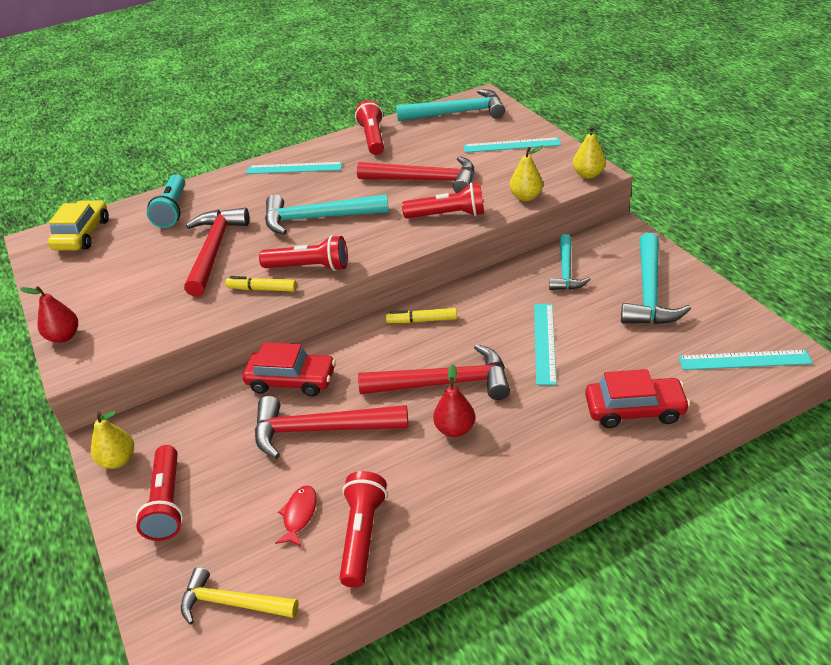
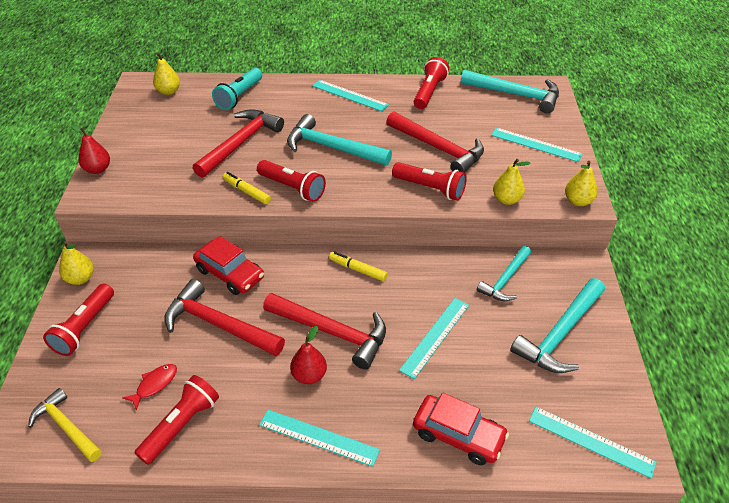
camera: 25 degrees right, 5 degrees up
yellow car [48,200,109,250] -> yellow pear [148,53,180,95]
none -> turquoise ruler [259,409,380,467]

